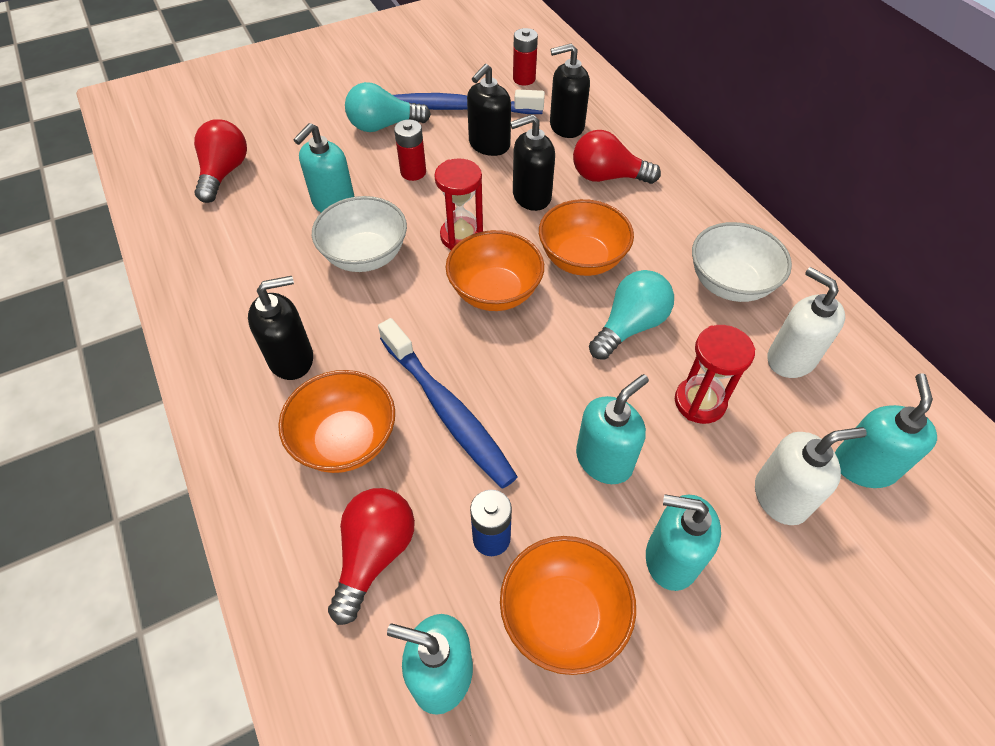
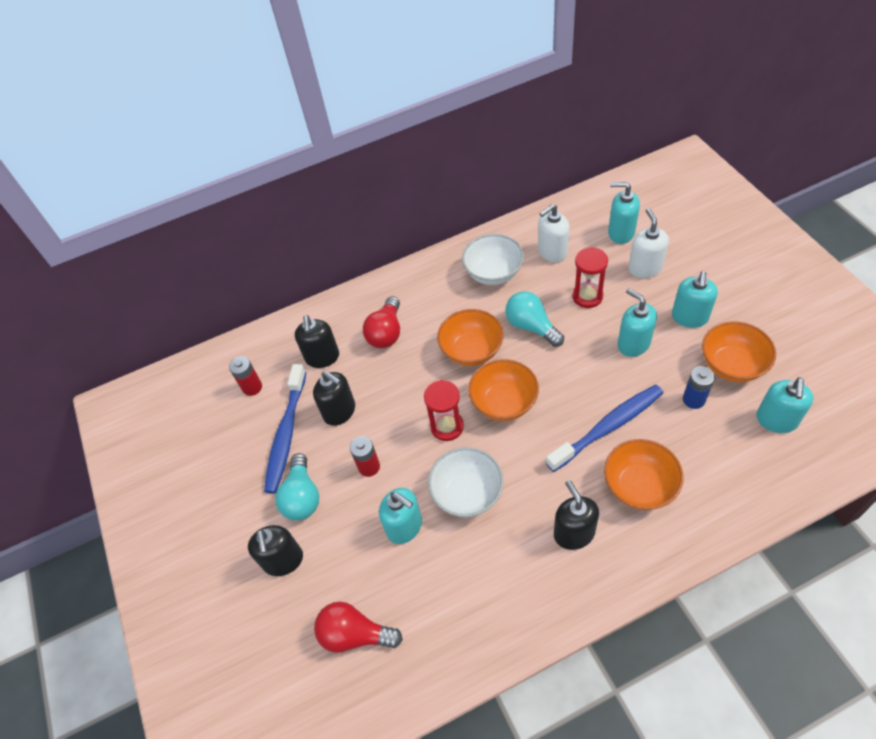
camera: 80 degrees left, 0 degrees up
red light bulb [328,488,415,625] -> none
black soap dispenser [510,114,555,211] -> black soap dispenser moved to [248,525,303,576]

